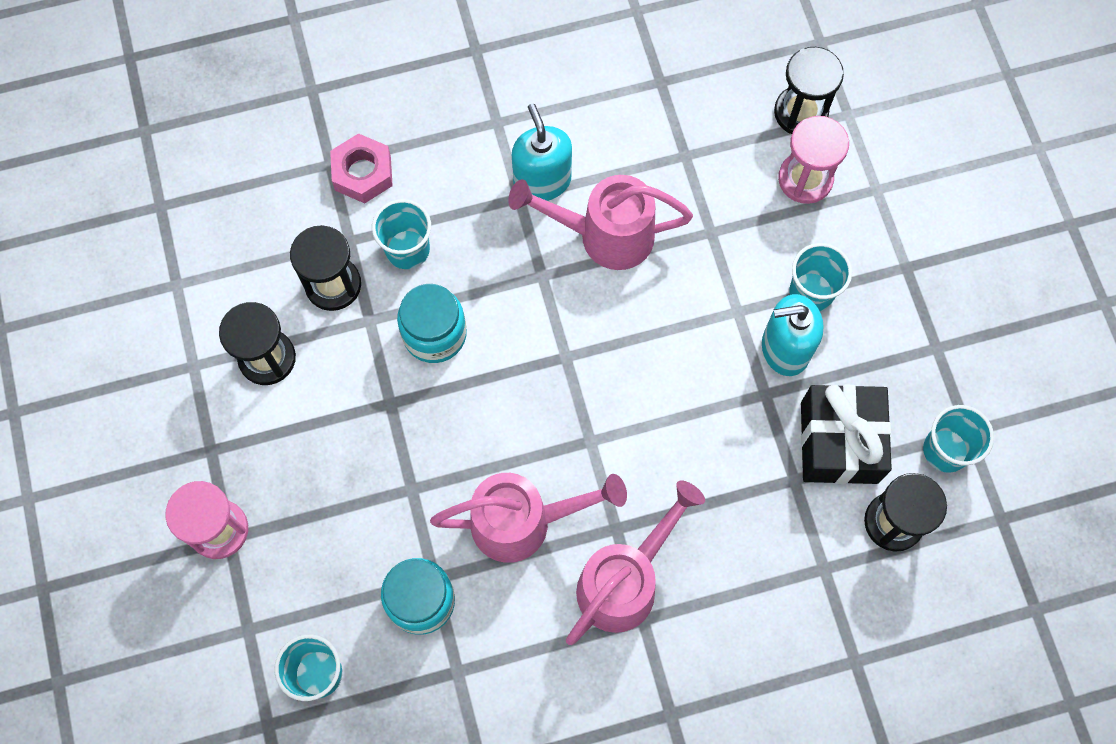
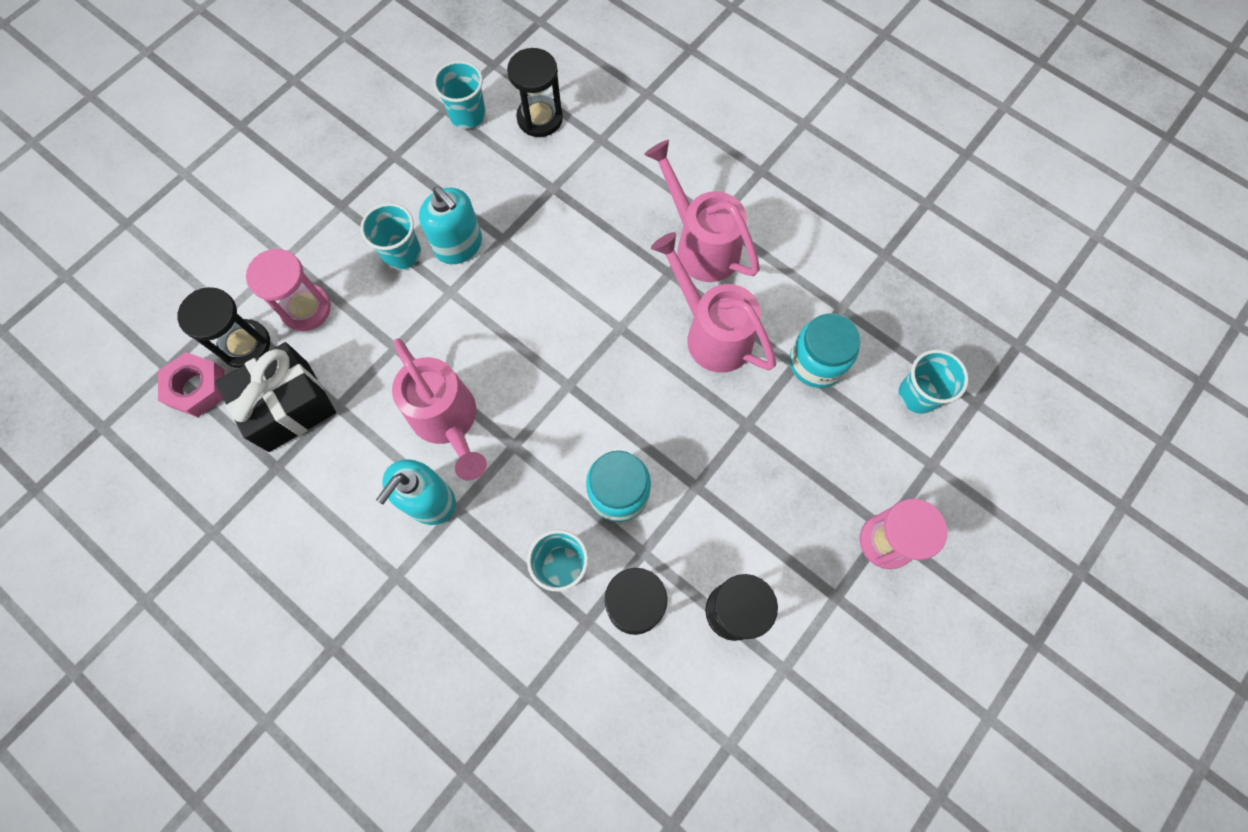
camera: 125 degrees left, 0 degrees up
pink nut [330,133,393,203] -> pink nut moved to [158,352,225,417]
pink watering can [566,480,705,645] -> pink watering can turned 45 degrees clockwise [644,140,760,282]
black gift [801,385,892,484] -> black gift moved to [215,342,336,452]

